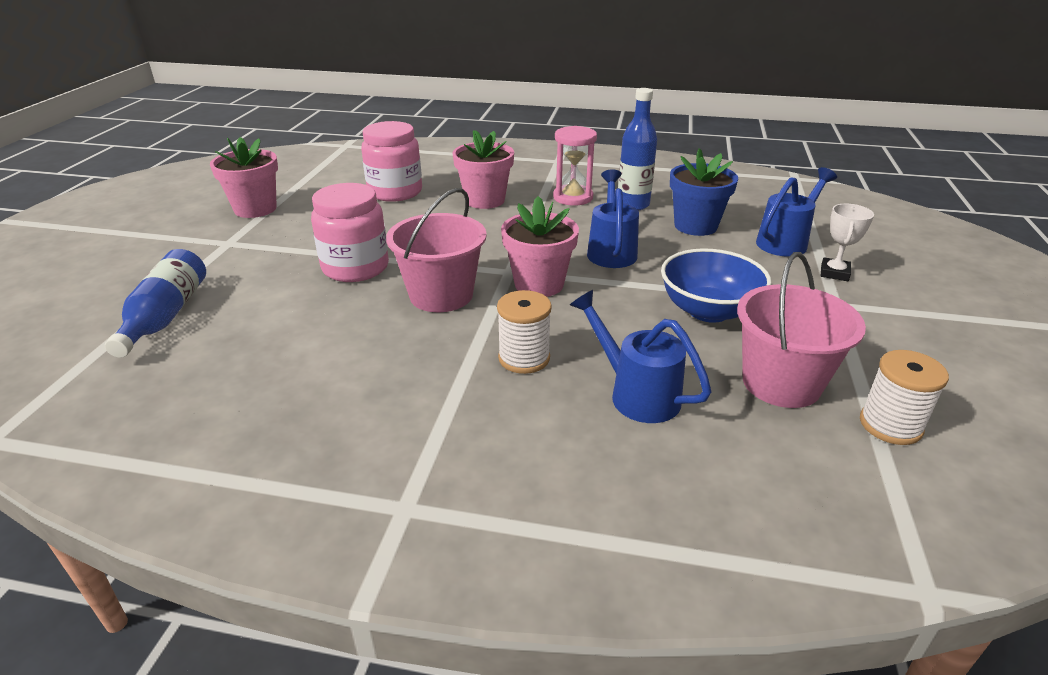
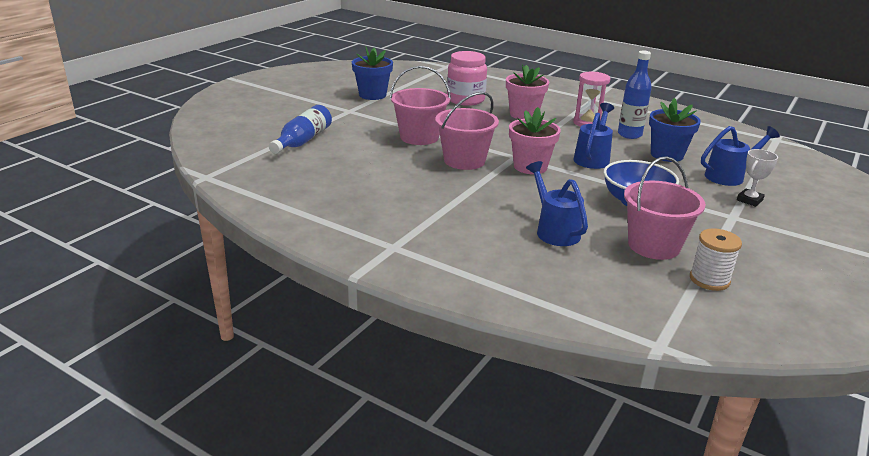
camera: 20 degrees right, 5 degrees down
pink flower pot [210,137,278,218] -> blue flower pot [352,46,393,100]
pink jar [311,183,389,282] -> pink bucket [390,66,451,145]
white spool [497,290,552,374] -> none

